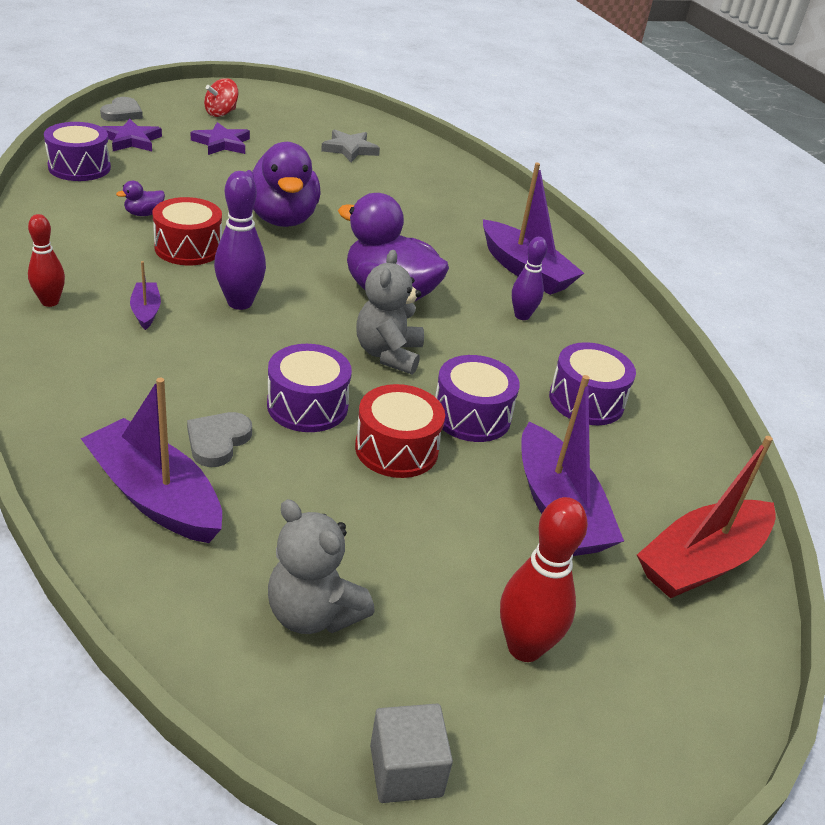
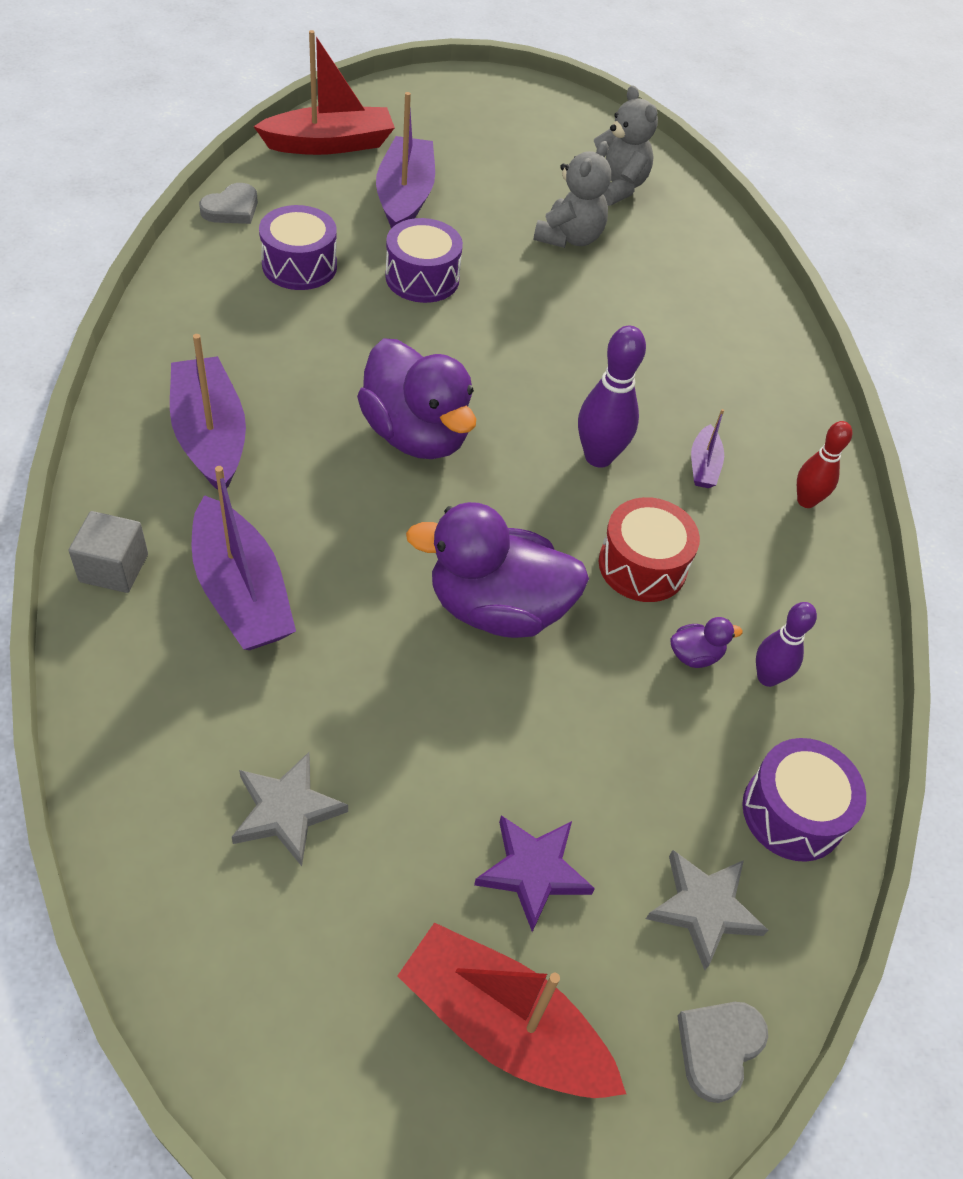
camera: 160 degrees left, 15 degrees up
purple boat [81,378,222,543] -> purple boat moved to [192,466,296,650]
purple star [101,119,162,151] -> grey star [646,850,768,970]
grey heart [187,412,252,467] -> grey heart moved to [199,183,258,224]
red spinning top [204,78,238,117] -> red boat [397,922,626,1098]
purple duck [246,142,321,227] -> purple duck turned 90 degrees counterclockwise [406,502,589,638]
purple drum [267,344,352,432] -> none
red drum [355,384,445,478] -> none
grey teddy bear [356,250,424,375] -> grey teddy bear moved to [534,141,611,248]
grey cube [370,704,453,803] -> grey cube moved to [69,511,148,593]
red bowling pin [500,497,588,662] -> none
purple bowling pin [512,237,547,320] -> purple bowling pin moved to [756,602,817,687]

